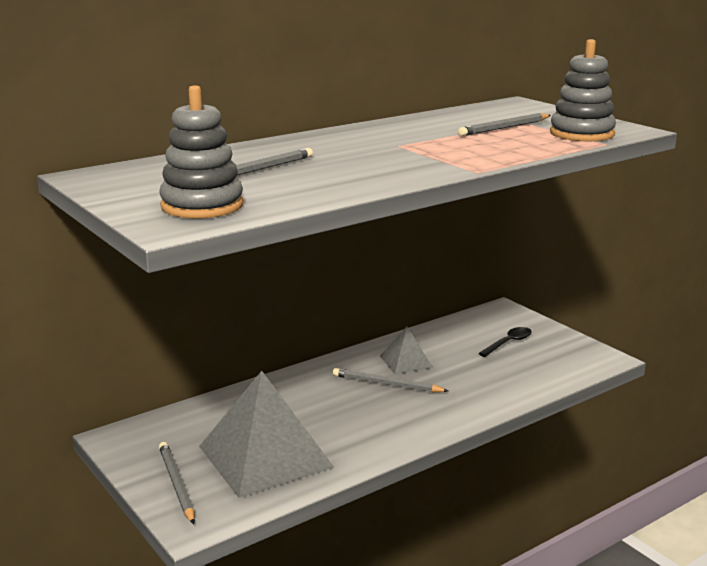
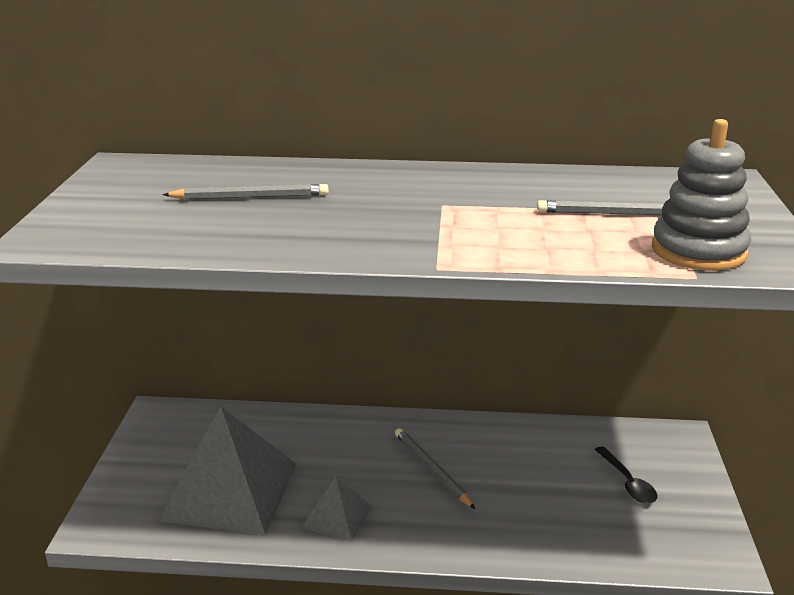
camera: 40 degrees right, 5 degrees up
grey pencil [159,442,195,524] -> none
grey stacking toy [160,85,244,218] -> none
grey pyramid [380,327,433,374] -> grey pyramid moved to [301,476,373,542]
black spoon [478,327,532,357] -> black spoon turned 75 degrees clockwise [595,446,657,504]

